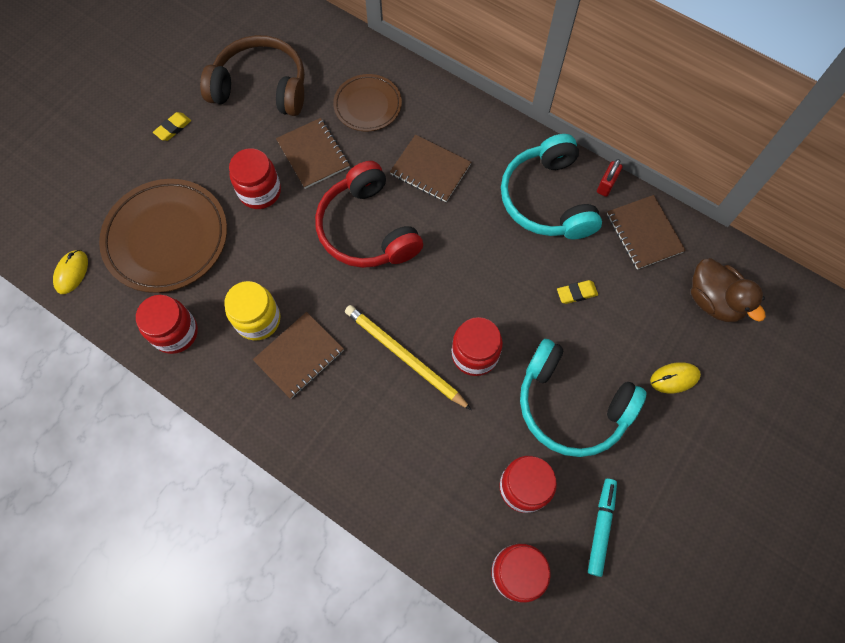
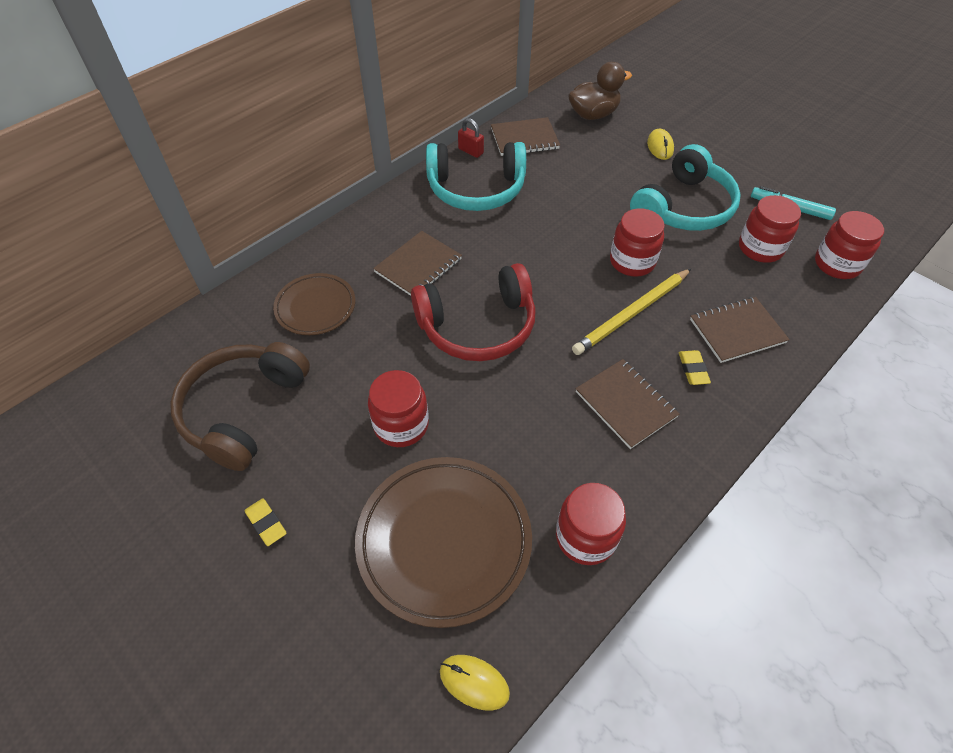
camera: 80 degrees left, 15 degrees down
yellow jar [224,281,280,340] -> none
brown notebook [276,118,350,189] -> brown notebook moved to [690,297,790,363]
yellow eraser [557,280,598,304] -> yellow eraser moved to [679,350,711,385]

